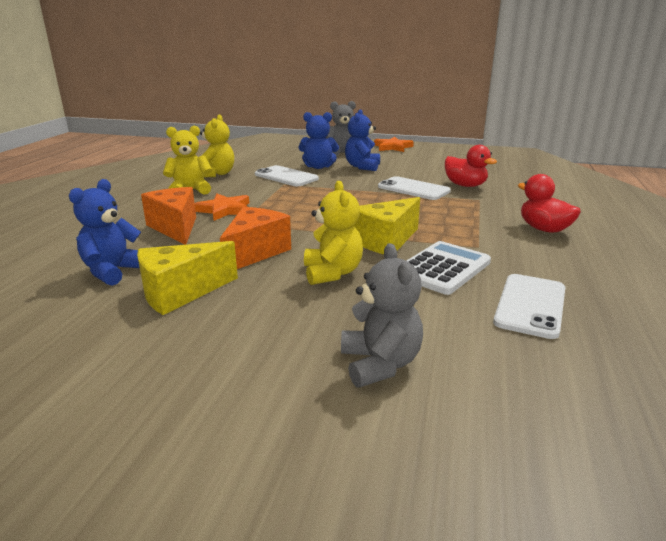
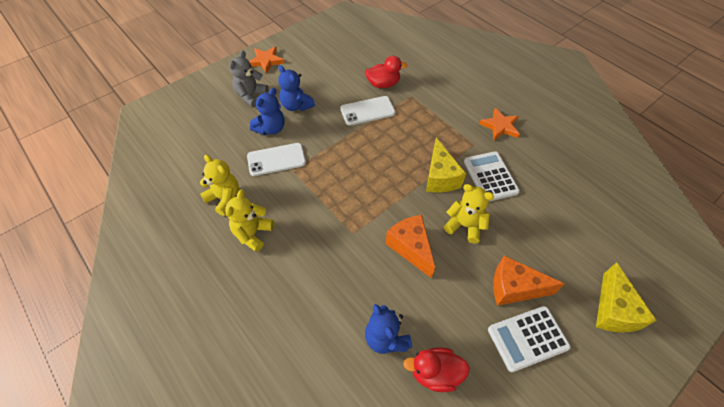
camera: 55 degrees left, 30 degrees up
yellow cheese [137,241,238,315] -> yellow cheese moved to [596,262,657,332]
orange cheese [141,187,196,245] -> orange cheese moved to [493,256,565,306]
orange star [195,193,249,221] -> orange star moved to [479,108,520,140]
grey teddy bear [341,243,423,387] -> none
white phone [493,274,565,339] -> none
red duck [518,174,581,233] -> red duck moved to [403,347,470,392]
none -> white calculator [488,306,571,372]

